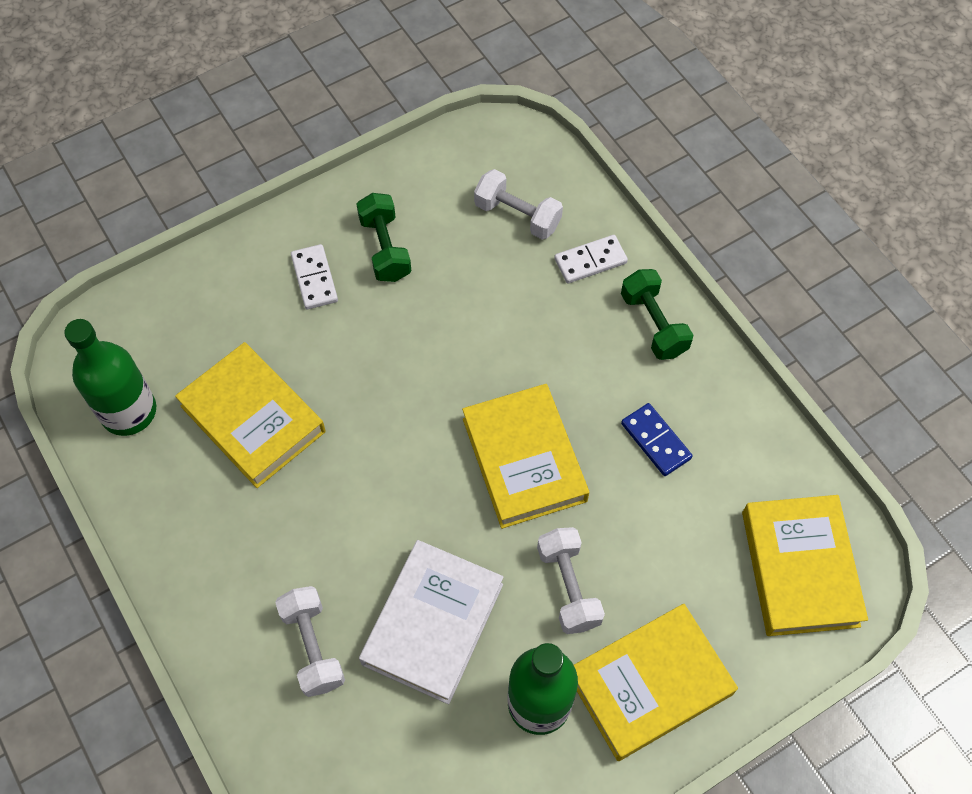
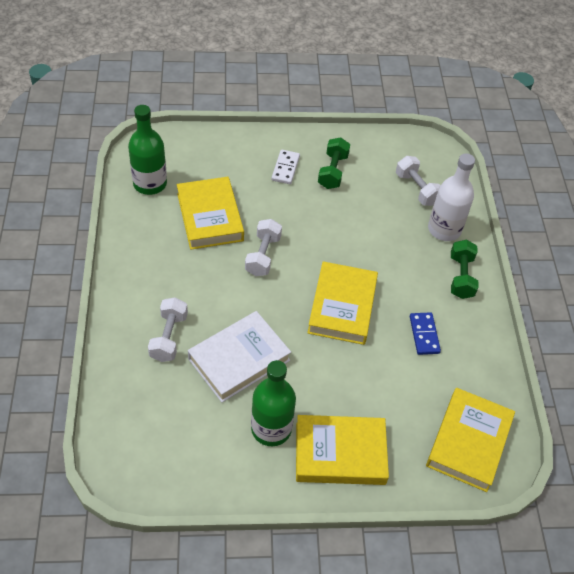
camera: 25 degrees right, 10 degrees down
white dumbbell [537,527,605,634] -> white dumbbell moved to [245,219,282,276]
white domino [554,235,628,283] -> white bottle [428,154,475,241]

